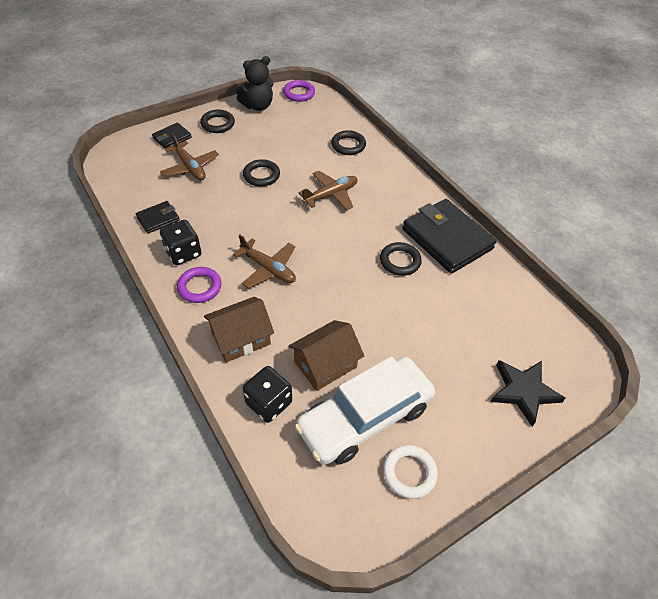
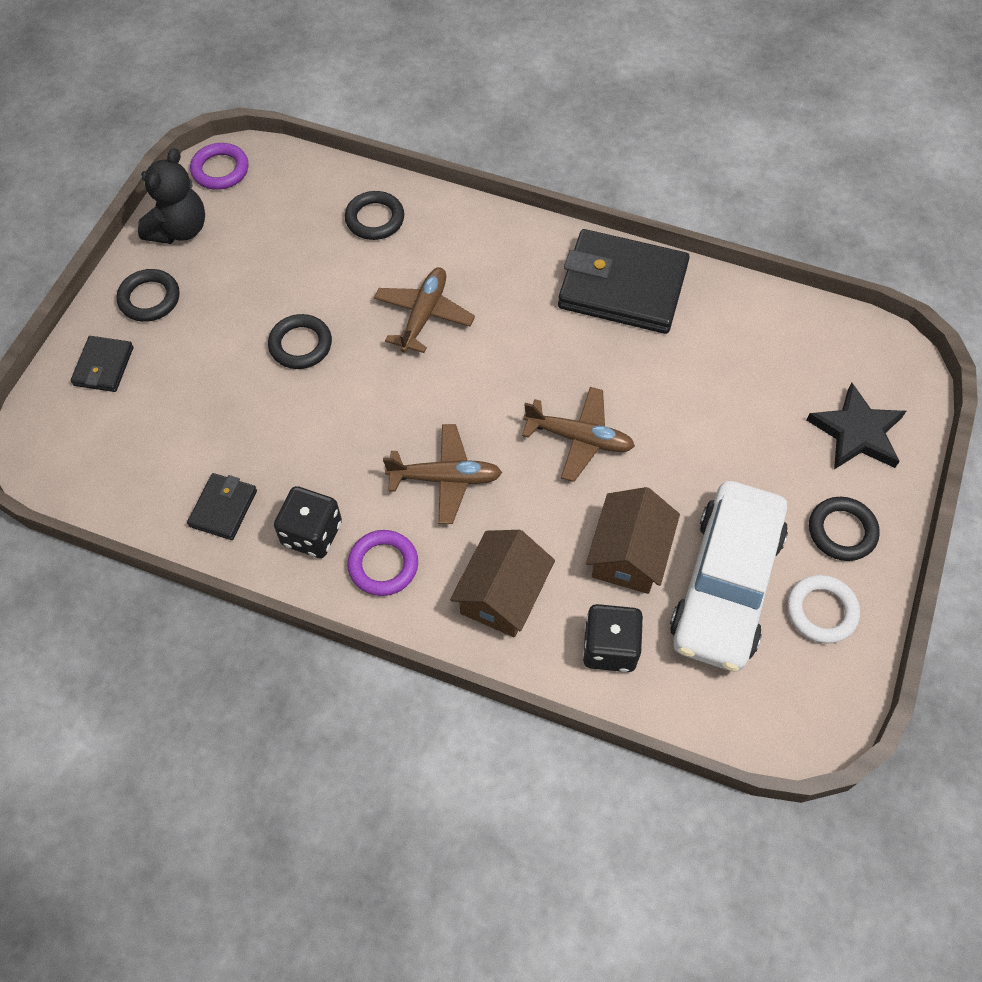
camera: 35 degrees left, 10 degrees up
brown plane [160,133,219,180] -> brown plane moved to [522,387,635,482]
black ring [380,242,422,276] -> black ring moved to [809,497,880,561]

